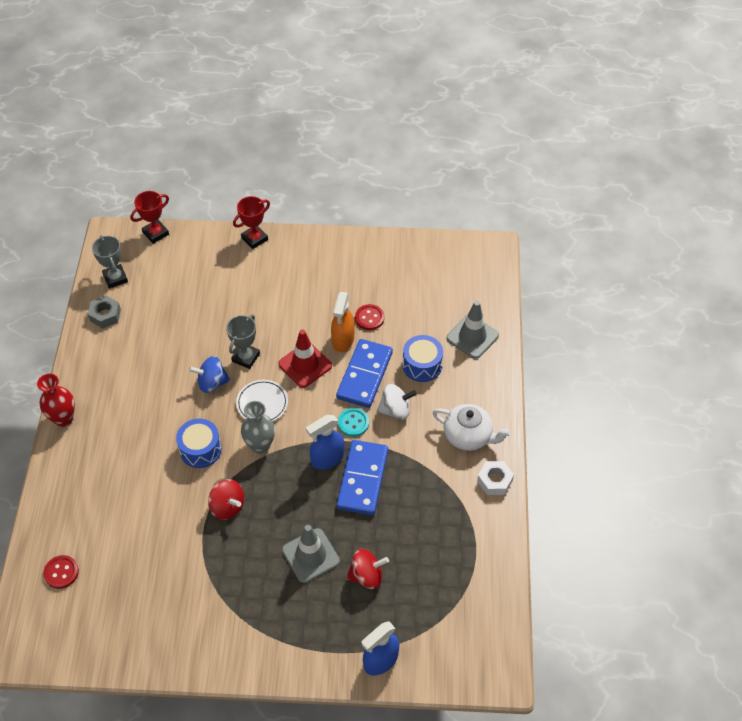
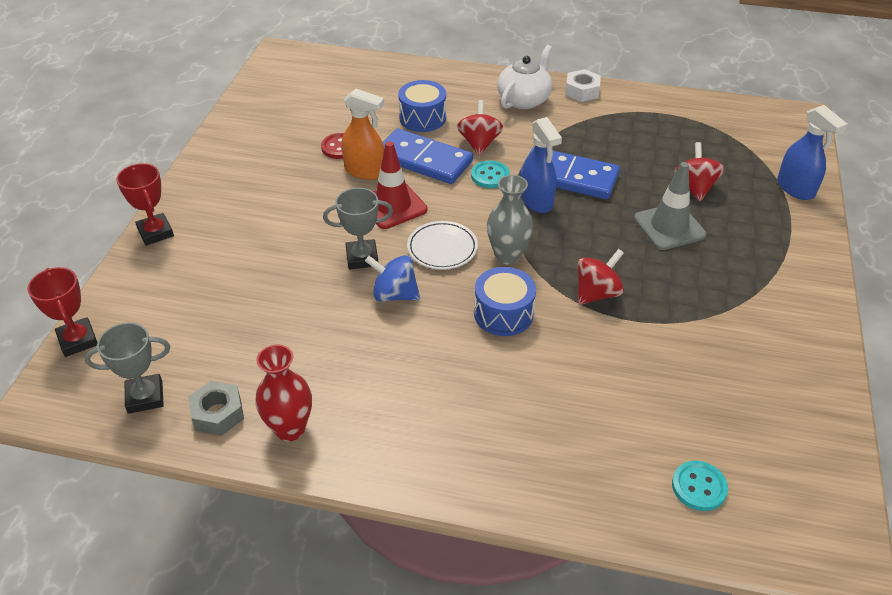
camera: 80 degrees left, 10 degrees down
red vase [37,374,75,427] -> red vase moved to [255,344,312,441]
red button [43,555,79,589] -> turquoise button [672,461,728,511]
blue spinning top [189,356,231,393] -> blue spinning top turned 105 degrees clockwise [365,255,420,302]
grey trophy [226,314,260,369] -> grey trophy turned 45 degrees counterclockwise [323,188,393,270]
white spinning top [377,384,417,420] -> red spinning top [457,100,503,155]
grey traffic cone [446,301,499,359] -> none

